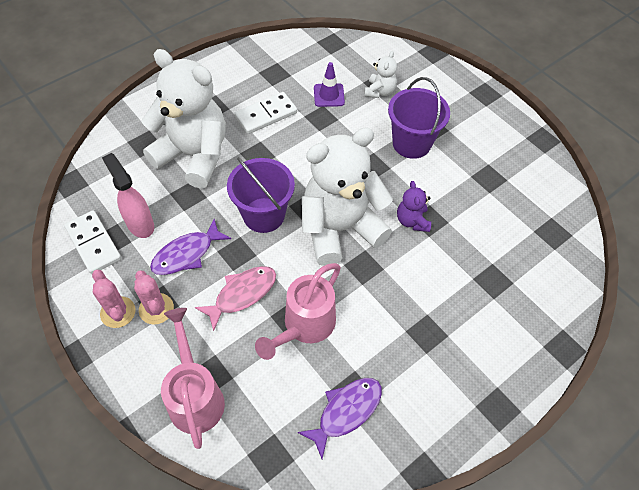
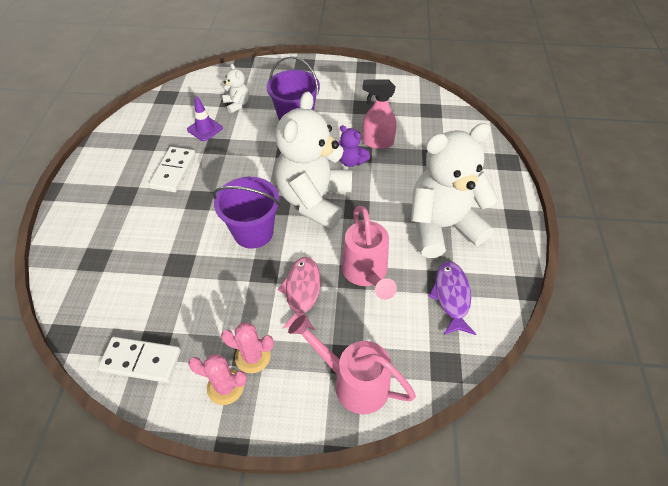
camera: 45 degrees left, 5 degrees down
pink spray bottle [102,153,154,238] -> pink spray bottle moved to [362,79,396,149]
white teddy bear [141,49,226,189] -> white teddy bear moved to [411,123,498,258]
purple fish [150,219,231,275] -> none

